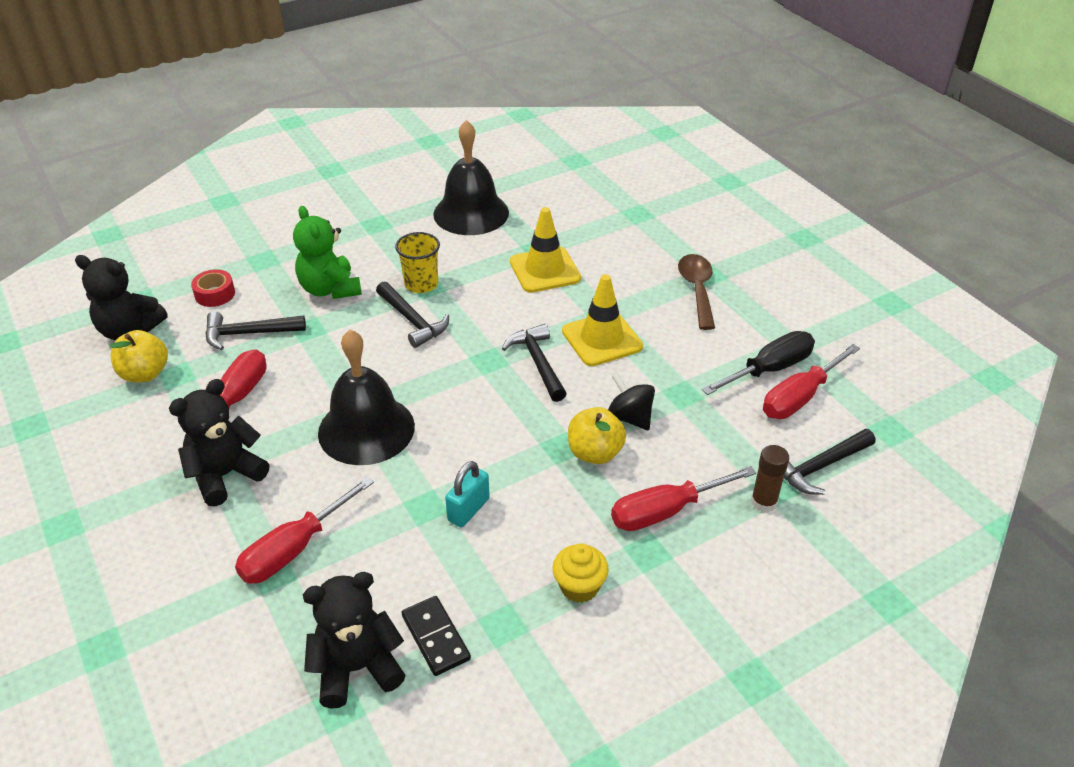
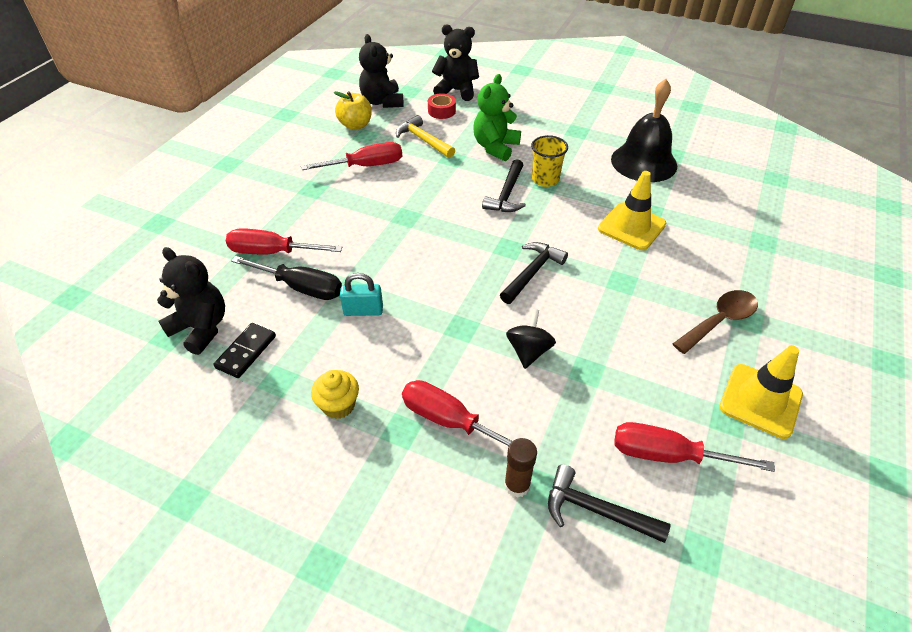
camera: 55 degrees right, 5 degrees up
black teddy bear [169,379,270,507] -> black teddy bear moved to [432,24,479,101]
black hammer [205,311,306,350] -> yellow hammer [396,115,455,158]
black bell [318,330,415,465] -> none
yellow traffic cone [562,274,643,366] -> yellow traffic cone moved to [720,345,803,439]
yellow apple [568,407,626,464] -> none
black screwdriver [702,331,815,395] -> black screwdriver moved to [231,256,342,300]

